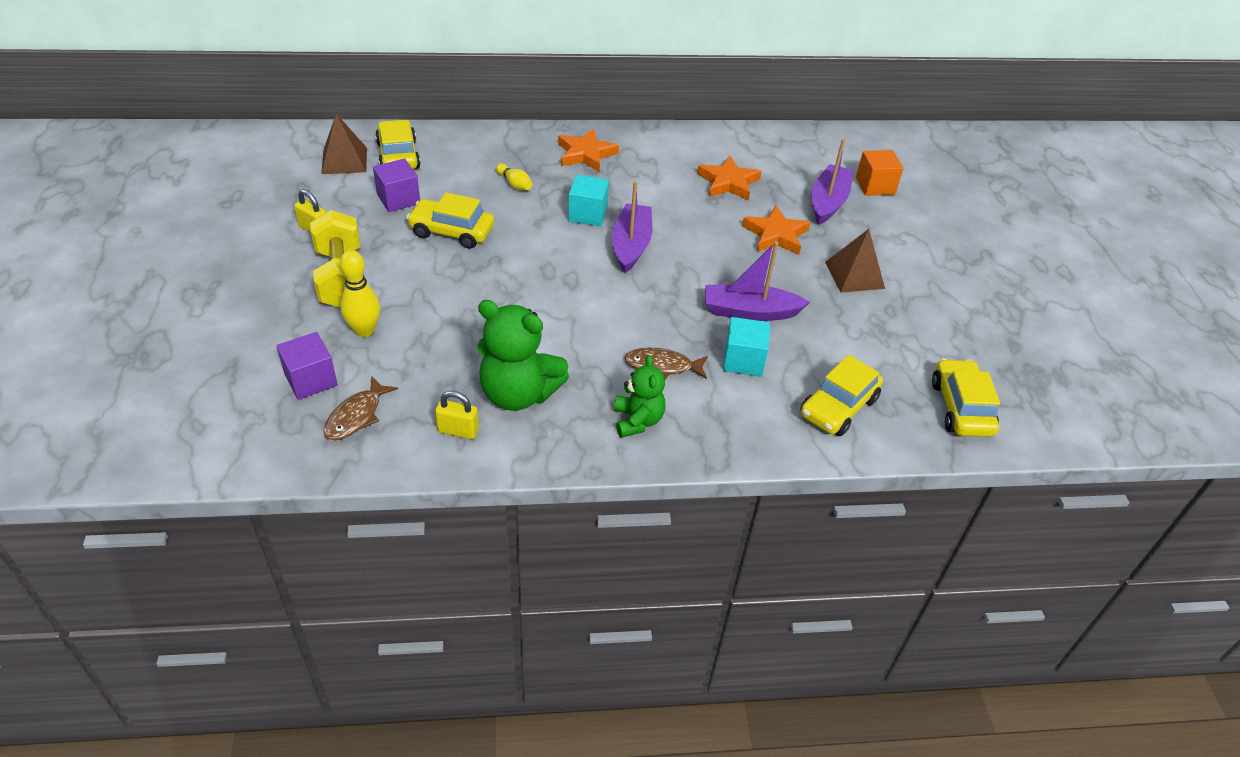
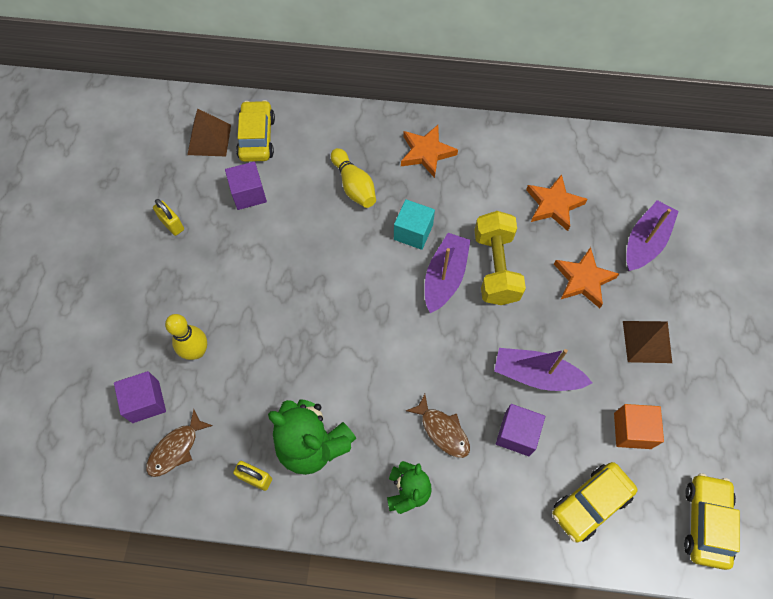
camera: 15 degrees right, 20 degrees up
yellow dumbbell [310,210,360,307] -> yellow dumbbell moved to [475,211,526,305]
yellow car [406,192,494,249] -> none
yellow bowling pin [496,164,532,190] -> yellow bowling pin [331,148,376,208], size x1.61
brown fish [624,348,708,379] -> brown fish turned 150 degrees counterclockwise [406,394,470,458]
turquoise cube [723,317,770,377] -> purple cube [496,404,545,456]
orange cube [856,150,904,196] -> orange cube moved to [614,404,664,449]

